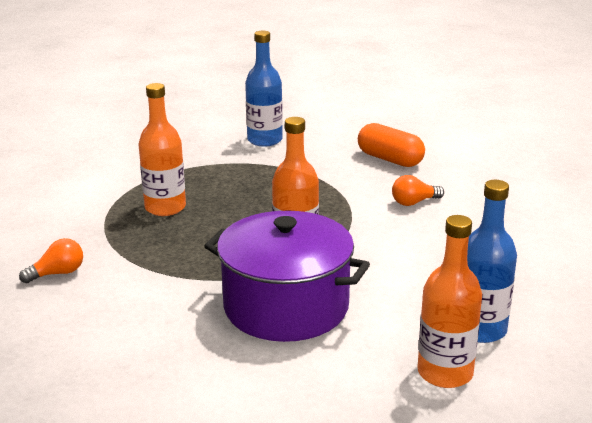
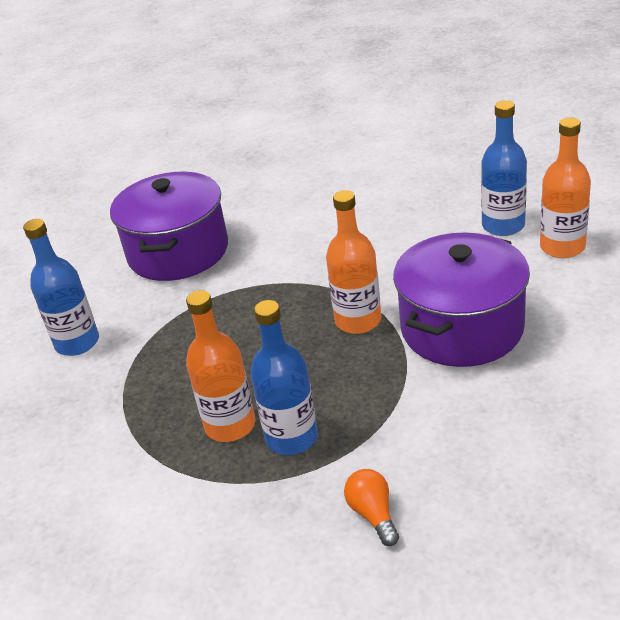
camera: 75 degrees left, 10 degrees up
orange capsule [358,123,425,167] -> purple pot [110,172,228,281]
orange light bulb [392,175,444,206] -> none
none -> blue bottle [250,300,318,455]

